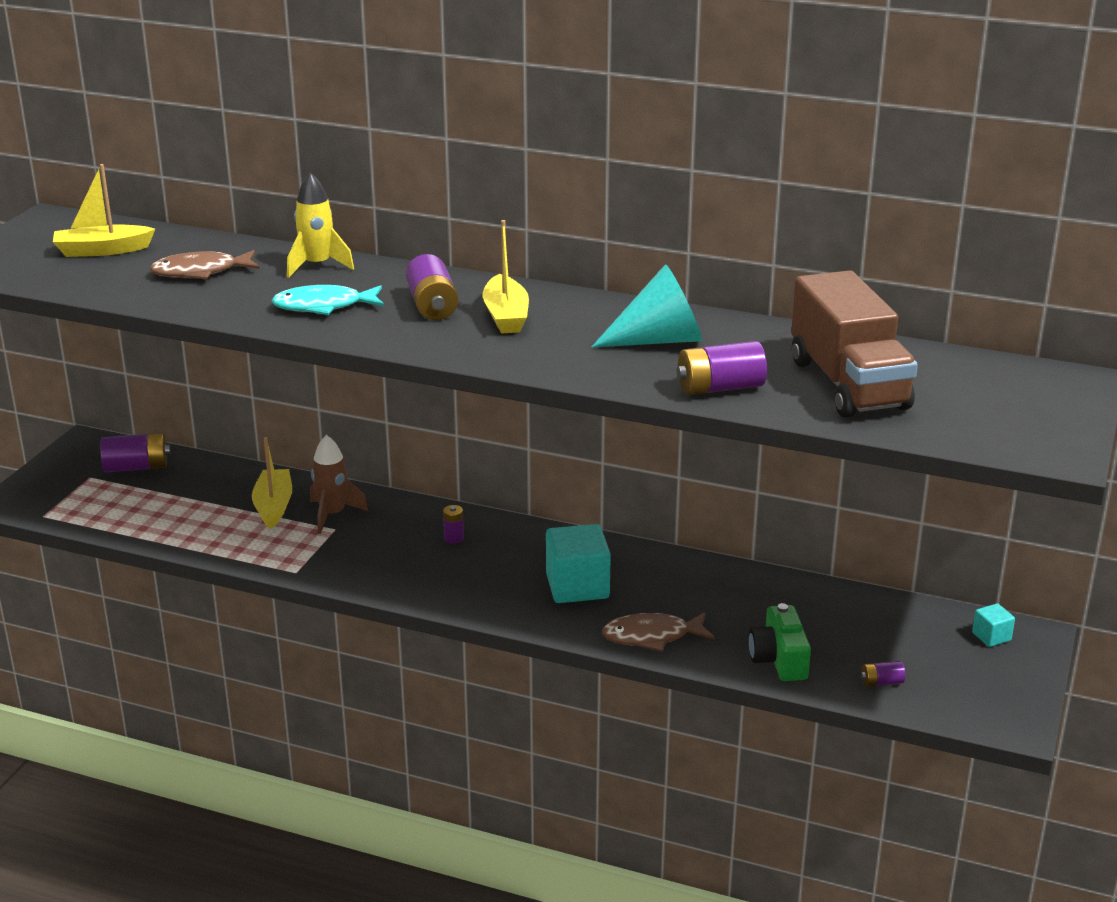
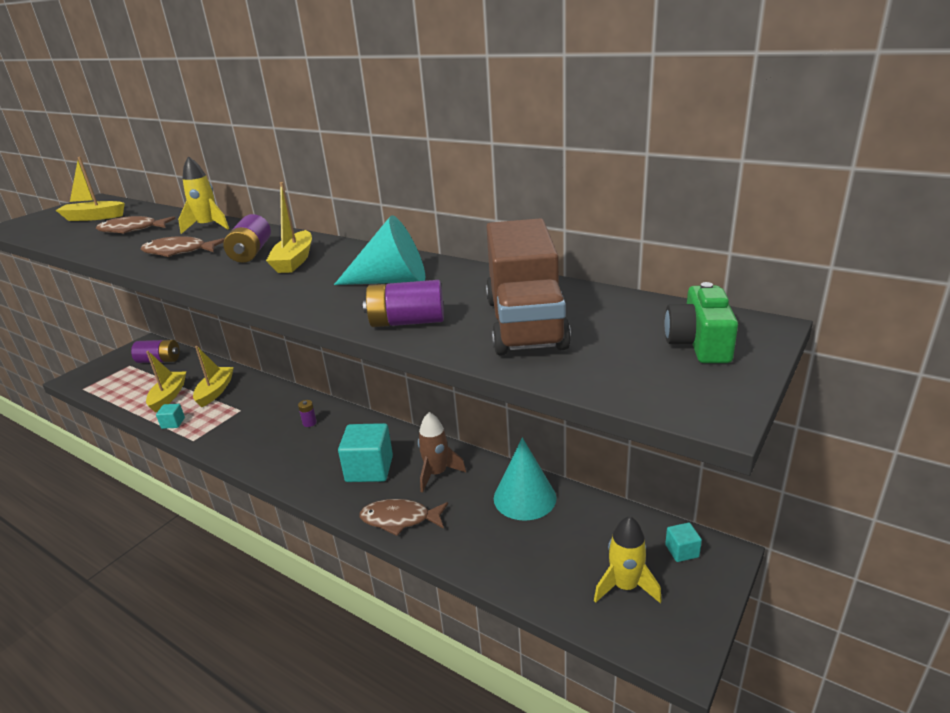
camera: 15 degrees right, 0 degrees up
turquoise fish [271,285,384,315] -> brown fish [140,236,225,257]
brown rocket [310,435,368,534] -> brown rocket moved to [418,412,466,493]
green camera [748,603,811,681] -> green camera moved to [664,282,738,363]
purple battery [861,661,905,687] -> none
none -> yellow boat [146,351,186,413]
none -> turquoise cube [156,404,185,429]
none -> turquoise cone [494,438,556,521]
none -> yellow rocket [594,516,662,603]

